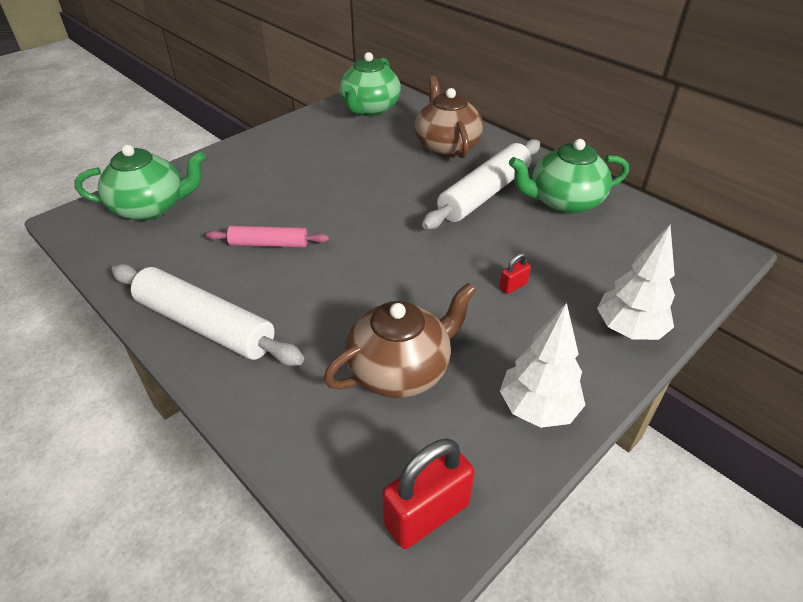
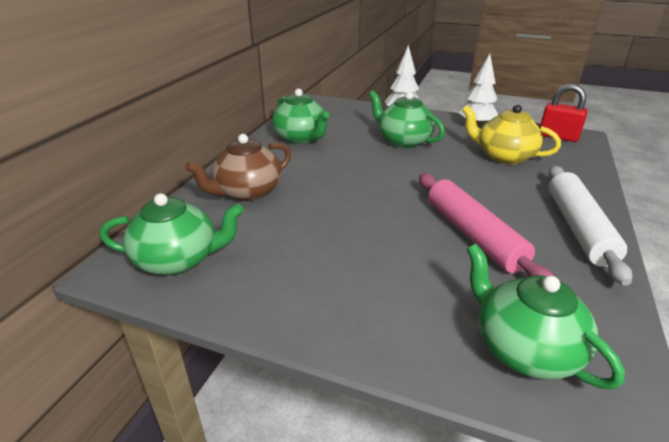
camera: 115 degrees left, 10 degrees down
pink rolling pin [206,226,329,248] -> pink rolling pin [419,174,554,276], size x1.75
brown teapot [324,283,477,398] -> yellow teapot [462,105,561,164]
white rolling pin [422,139,540,230] -> none
red padlock [499,253,531,294] -> green teapot [369,91,445,148]

